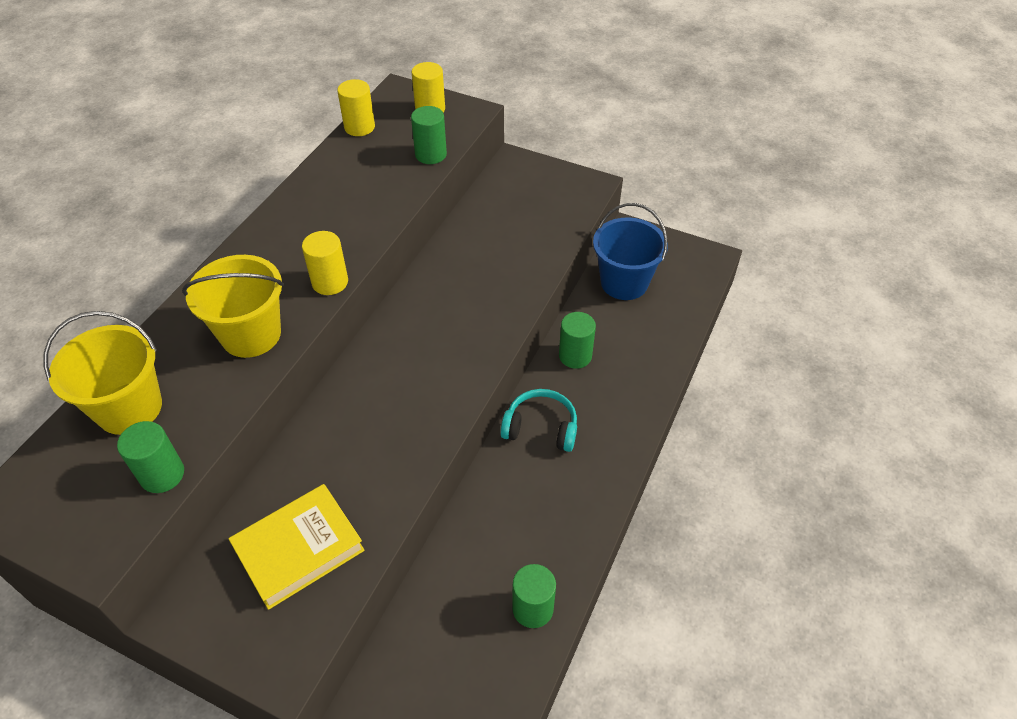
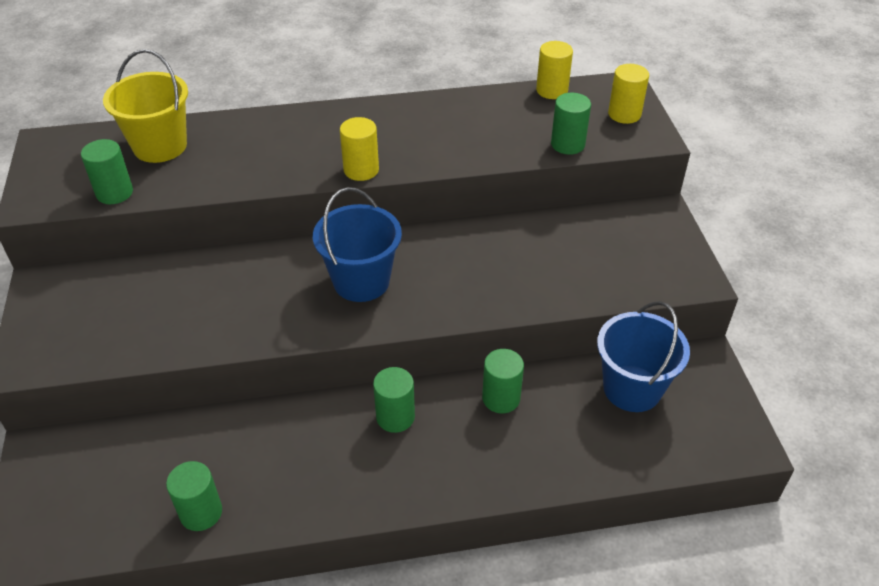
camera: 55 degrees right, 5 degrees down
yellow bucket [182,255,284,358] -> none
yellow book [229,484,365,610] -> none
turquoise headphones [500,389,577,452] -> green cylinder [373,367,415,433]
none -> blue bucket [313,187,402,302]

